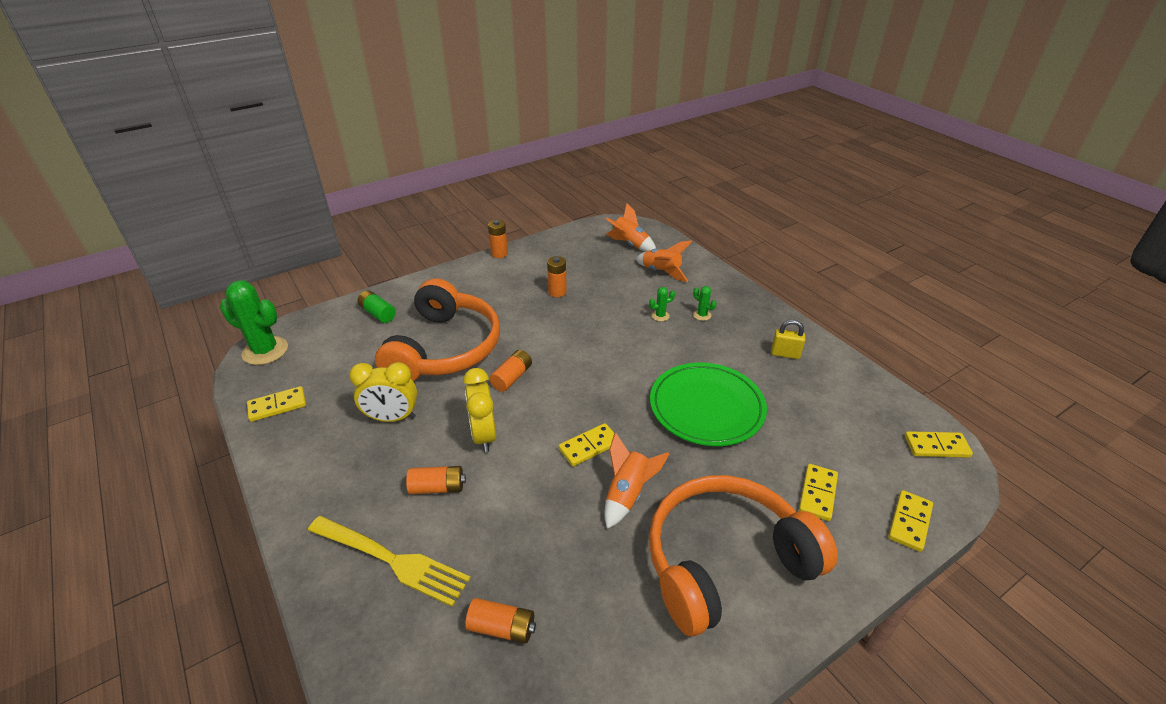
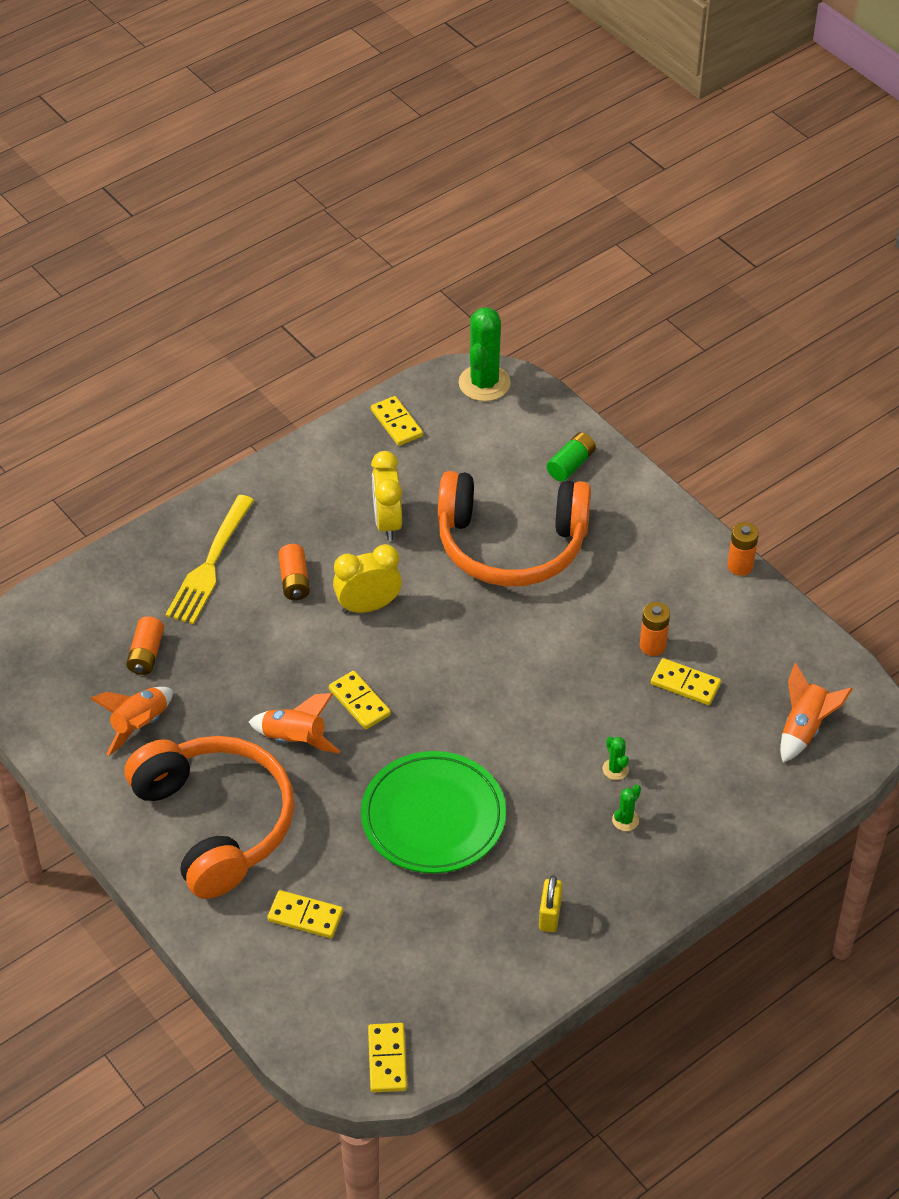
camera: 85 degrees right, 10 degrees up
orange battery [489,350,532,392] -> none
orange rocket [636,241,692,282] -> orange rocket moved to [90,687,173,756]
yellow domino [888,490,933,552] -> yellow domino moved to [651,658,721,705]

